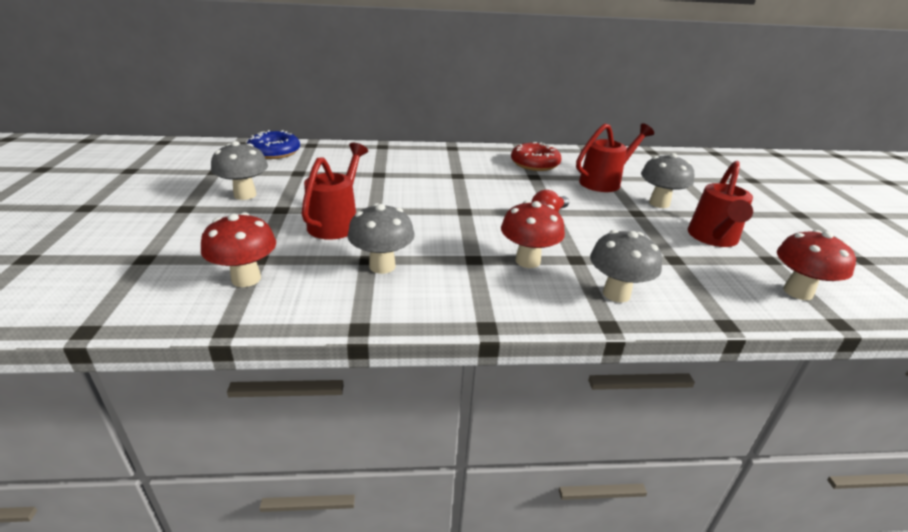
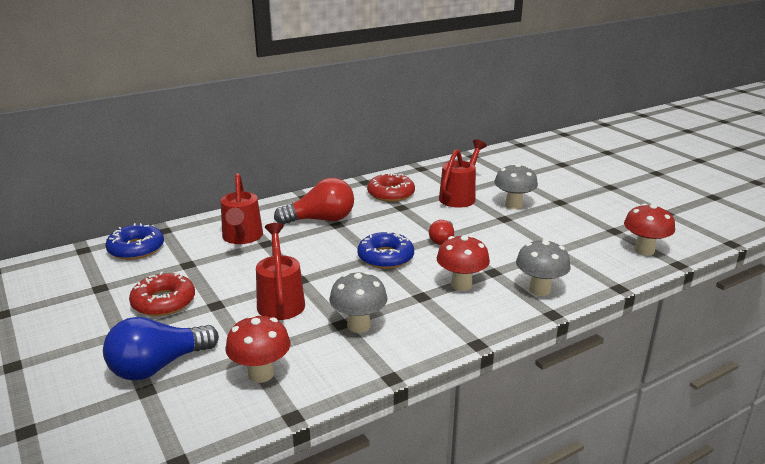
camera: 25 degrees left, 5 degrees down
grey mushroom [211,141,268,200] -> red donut [129,272,195,316]
red watering can [688,161,753,247] -> red watering can moved to [221,173,263,244]
none -> blue light bulb [103,317,219,380]
none -> red light bulb [274,178,354,225]
none -> blue donut [357,232,414,269]

